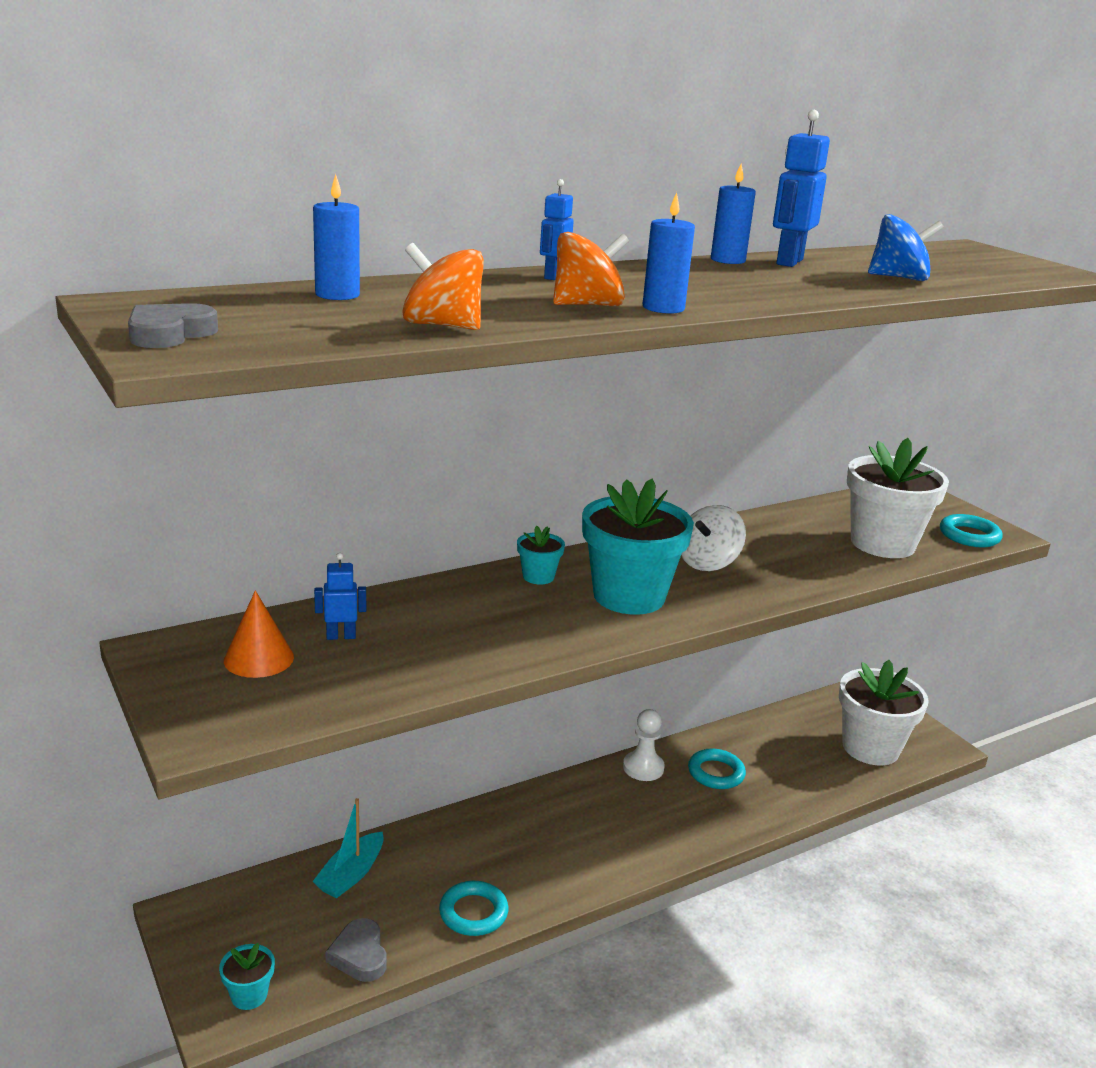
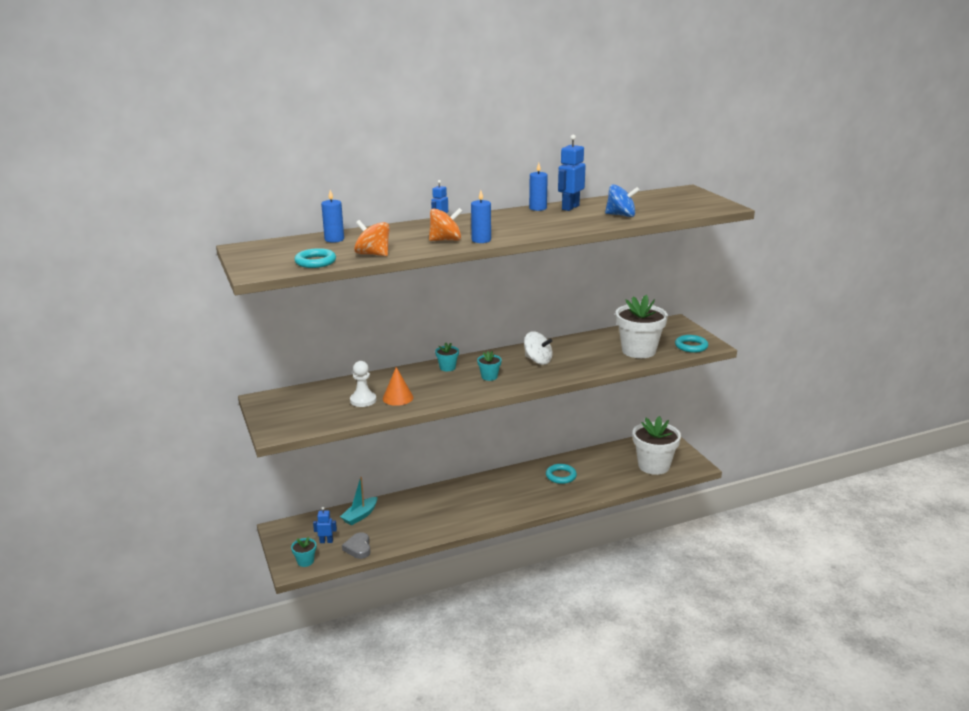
camera: 10 degrees right, 0 degrees up
grey heart [128,303,218,348] -> none
orange cone [224,590,294,678] -> orange cone moved to [383,367,413,406]
blue robot [314,553,366,640] -> blue robot moved to [313,507,337,543]
turquoise ring [439,881,508,936] -> turquoise ring moved to [294,248,336,268]
turquoise flower pot [582,478,694,615] -> turquoise flower pot [477,351,502,381], size x0.45
white pawn [623,709,665,781] -> white pawn moved to [350,361,376,407]
white spinning top [681,505,746,571] -> white spinning top turned 105 degrees counterclockwise [524,331,553,365]

